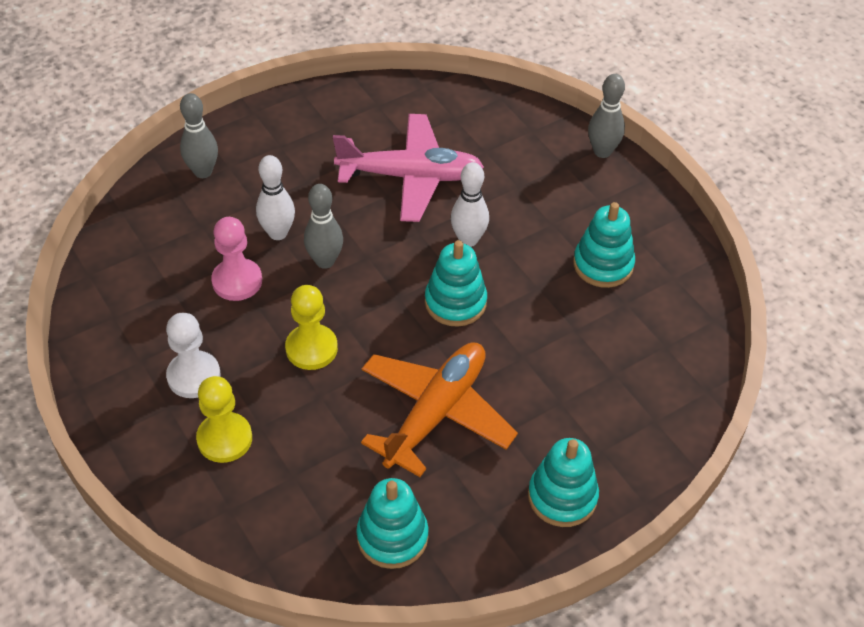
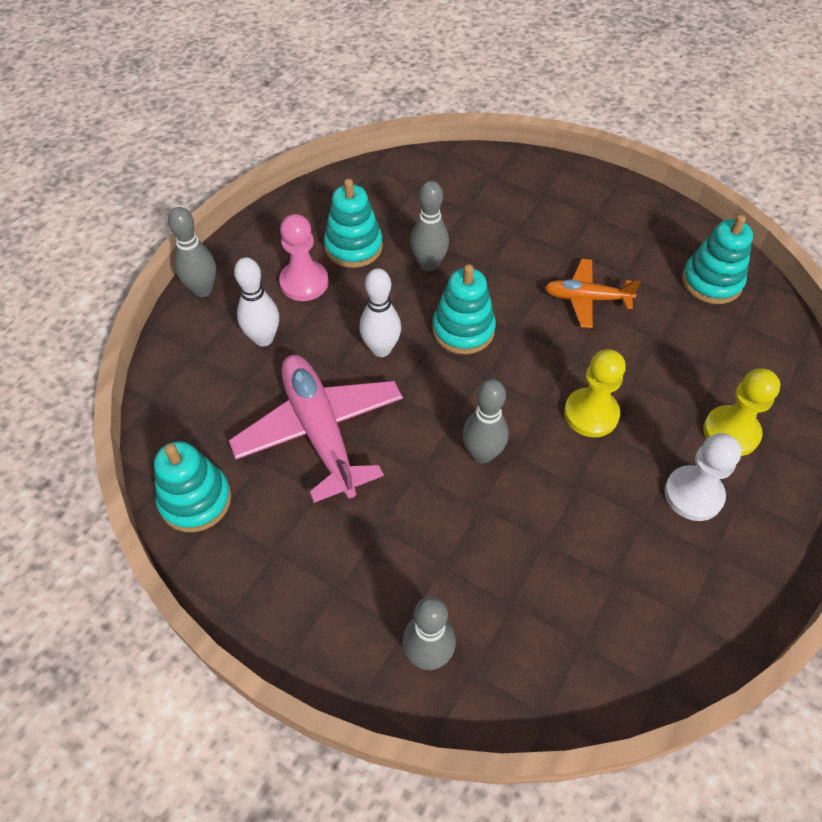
camera: 115 degrees left, 5 degrees up
pink pawn [211,217,262,301] -> pink pawn moved to [279,214,329,301]
white bowling pin [256,155,295,240] -> white bowling pin moved to [234,257,279,347]
orange plane [361,342,518,477] -> orange plane [544,259,641,328], size x0.57
turquoise stacking toy [528,438,599,527] -> turquoise stacking toy moved to [154,441,231,532]
none -> grey bowling pin [410,181,449,271]

